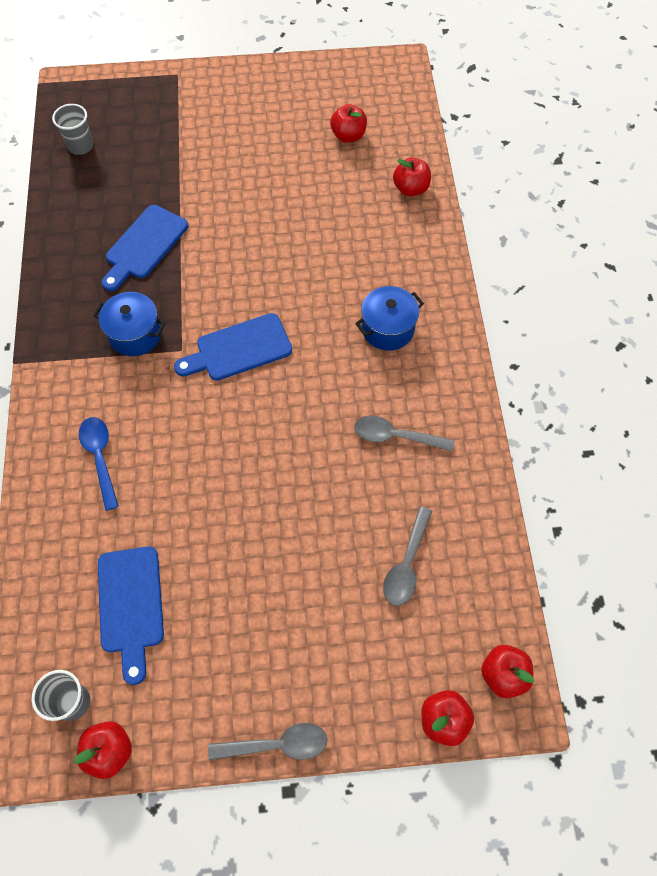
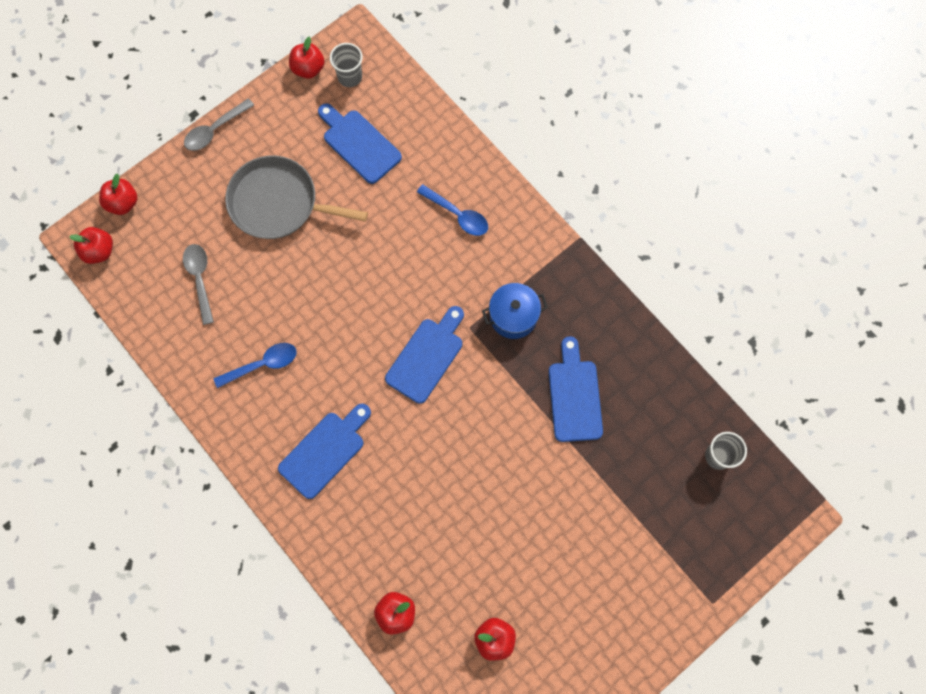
camera: 145 degrees right, 10 degrees up
grey spoon [354,416,454,452] -> blue spoon [214,343,297,388]
blue pot [355,286,424,351] -> blue cutting board [278,404,371,499]
none -> grey pan [225,155,368,239]

